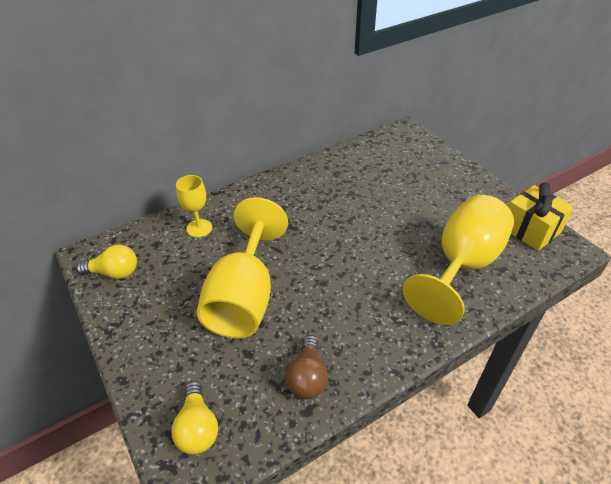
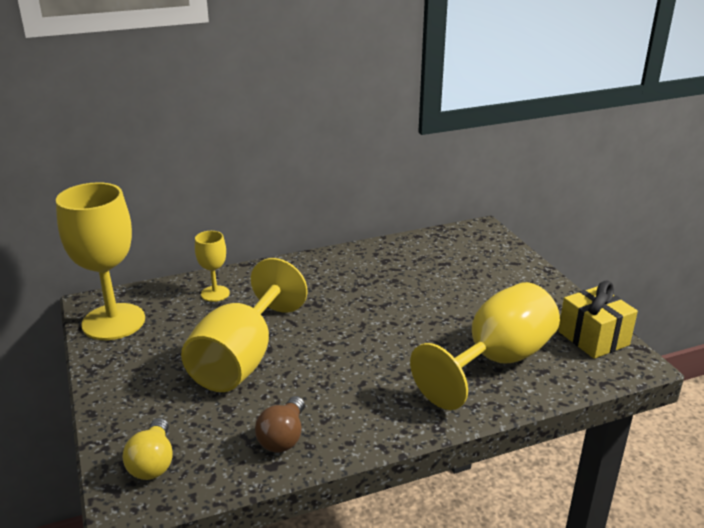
camera: 10 degrees right, 15 degrees down
yellow light bulb [76,244,137,279] -> yellow goblet [56,182,145,340]

